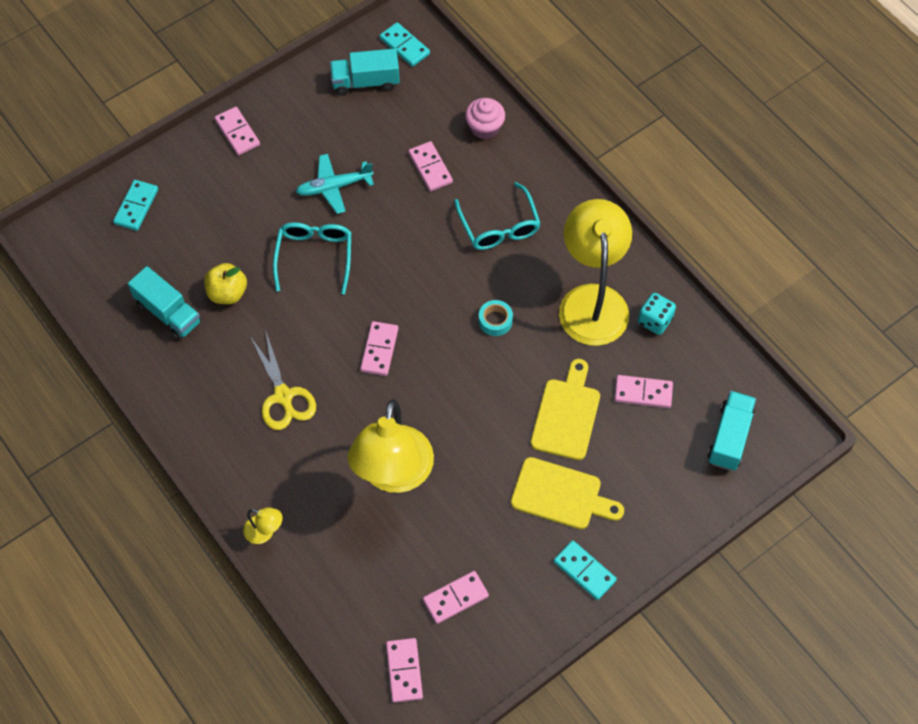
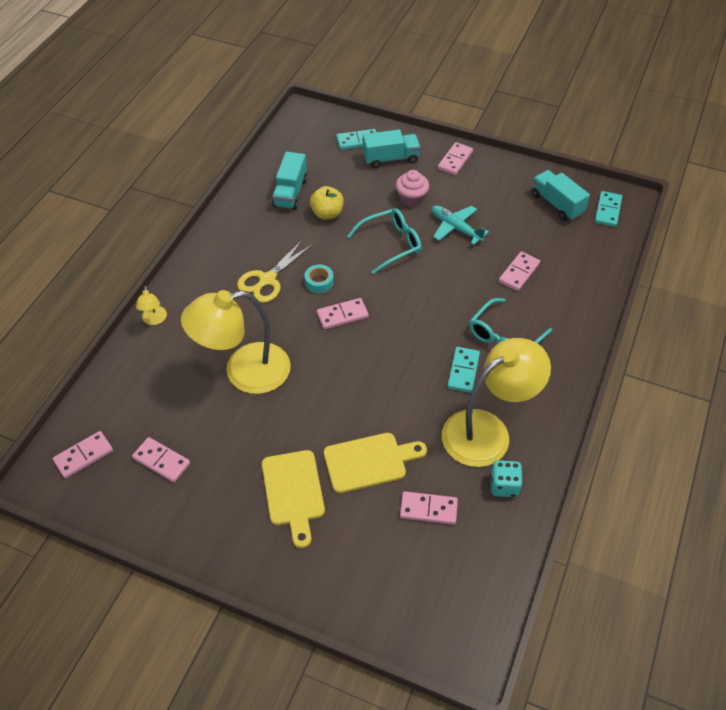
camera: 60 degrees right, 10 degrees down
pink cupcake [465,98,505,139] -> pink cupcake moved to [396,170,429,207]
turquoise tape [479,300,513,336] -> turquoise tape moved to [305,264,334,293]
turquoise domino [554,540,617,600] -> turquoise domino moved to [447,347,480,393]
pink domino [614,375,673,408] -> pink domino turned 60 degrees counterclockwise [400,491,458,524]
turquoise truck [708,391,756,471] -> turquoise truck moved to [363,130,420,168]

